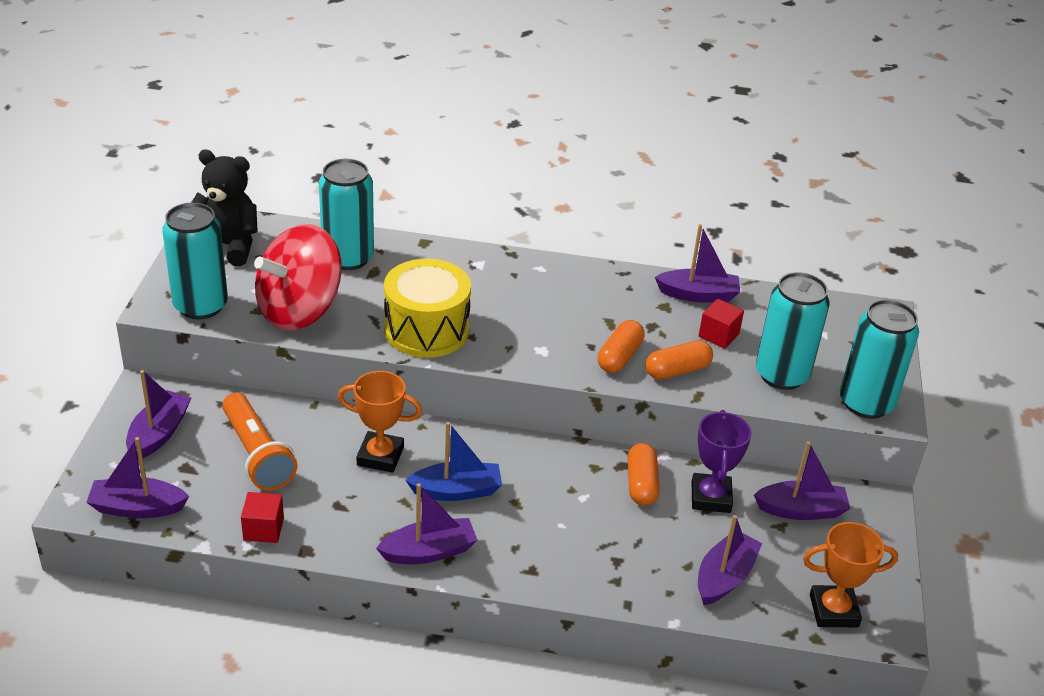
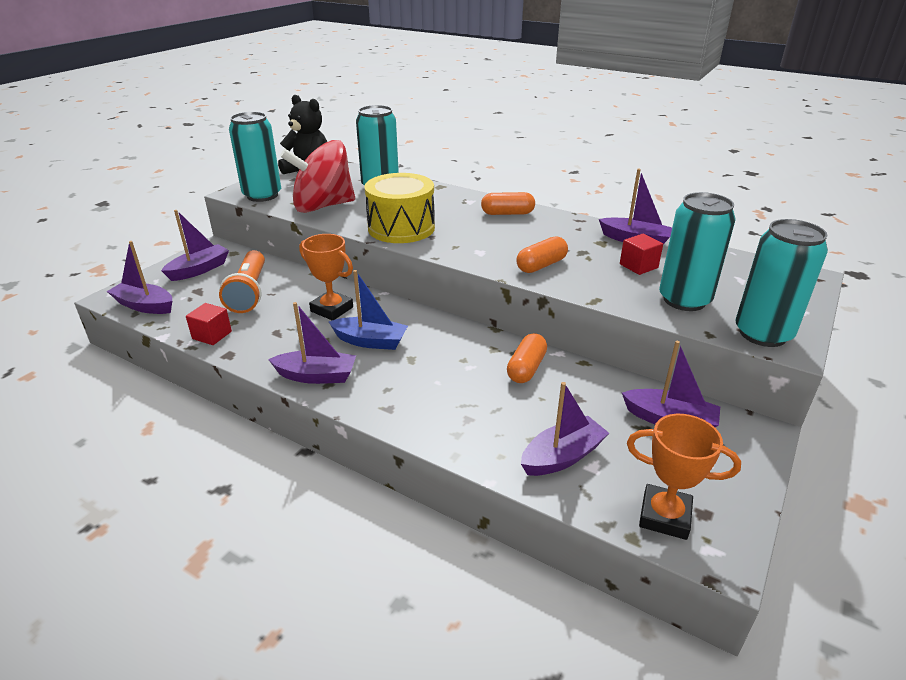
camera: 25 degrees right, 5 degrees down
orange capsule [646,340,713,380] -> orange capsule moved to [481,192,535,215]
purple trophy [692,410,752,513] -> none

